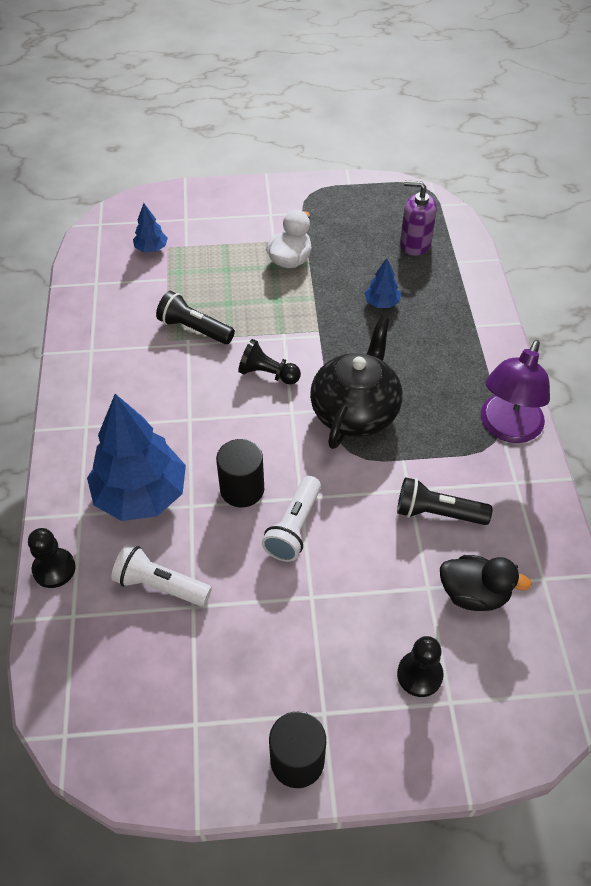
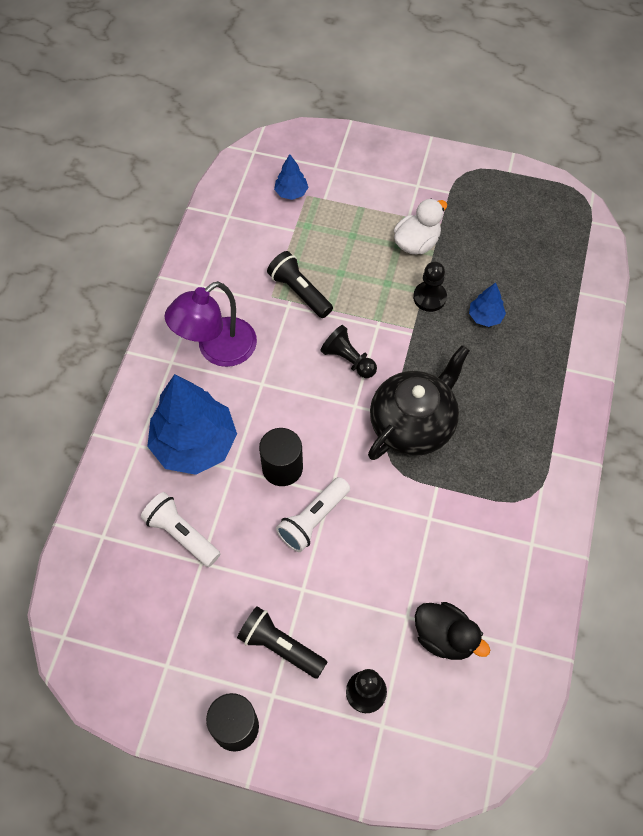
camera: 20 degrees right, 10 degrees up
black pawn [28,528,76,588] -> black pawn moved to [413,262,447,312]
black flashlight [397,477,493,525] -> black flashlight moved to [237,606,327,679]
purple soap dispenser [400,181,437,256] -> none
purple lamp [481,340,550,443] -> purple lamp moved to [164,281,257,367]

